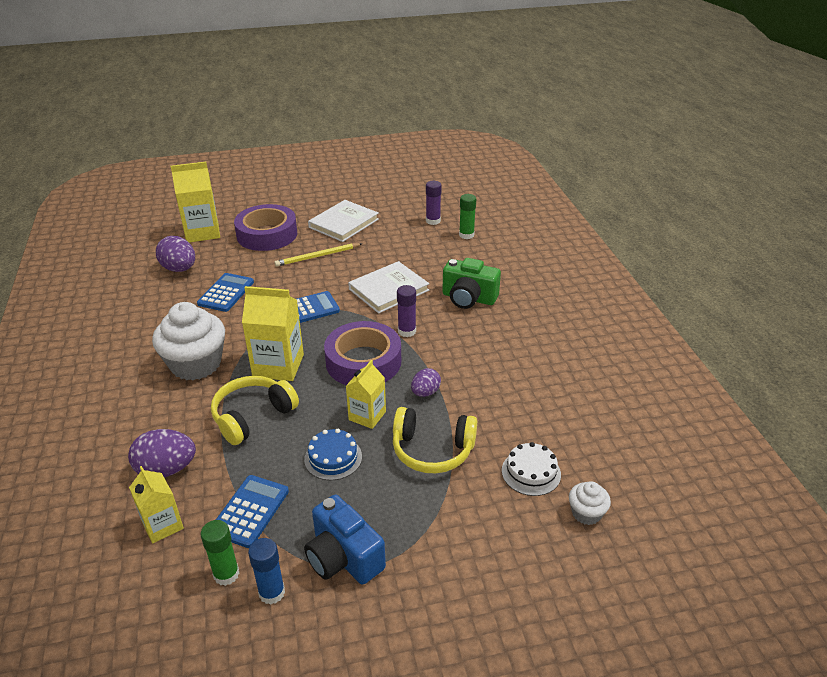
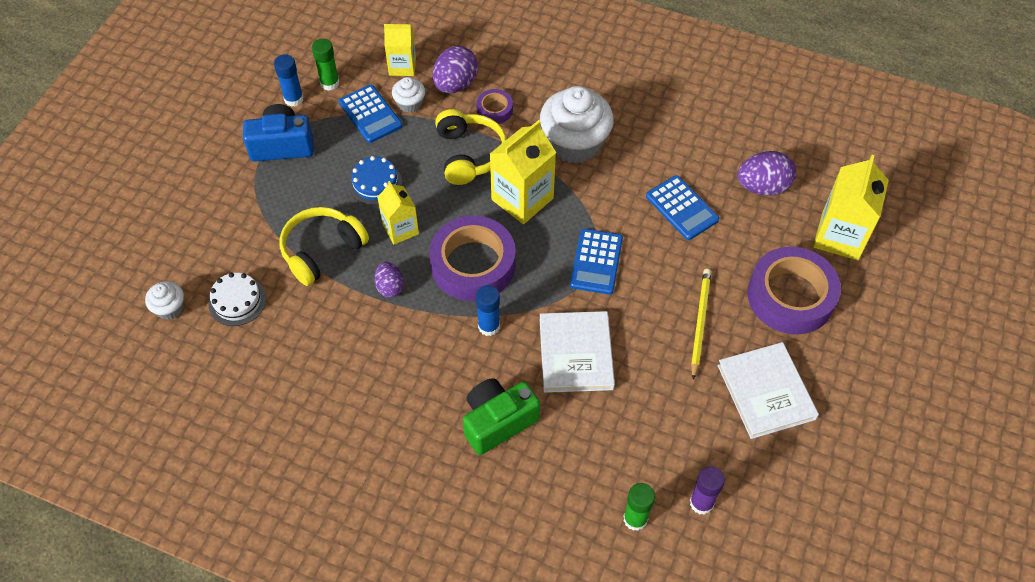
camera: 125 degrees right, 20 degrees up
purple glue stick [397,285,416,337] -> blue glue stick [476,285,500,336]
none -> white cupcake [392,77,425,113]
none -> purple tape [476,89,513,124]

